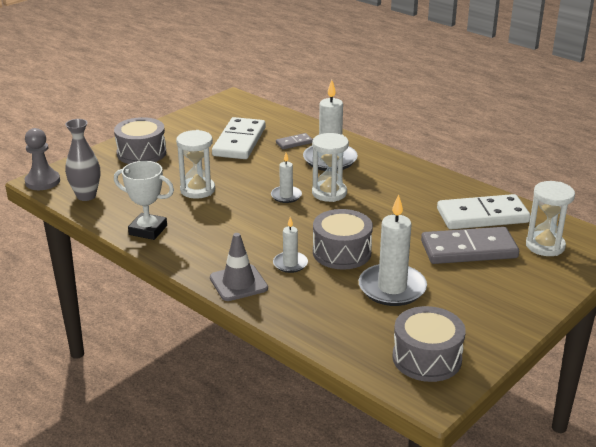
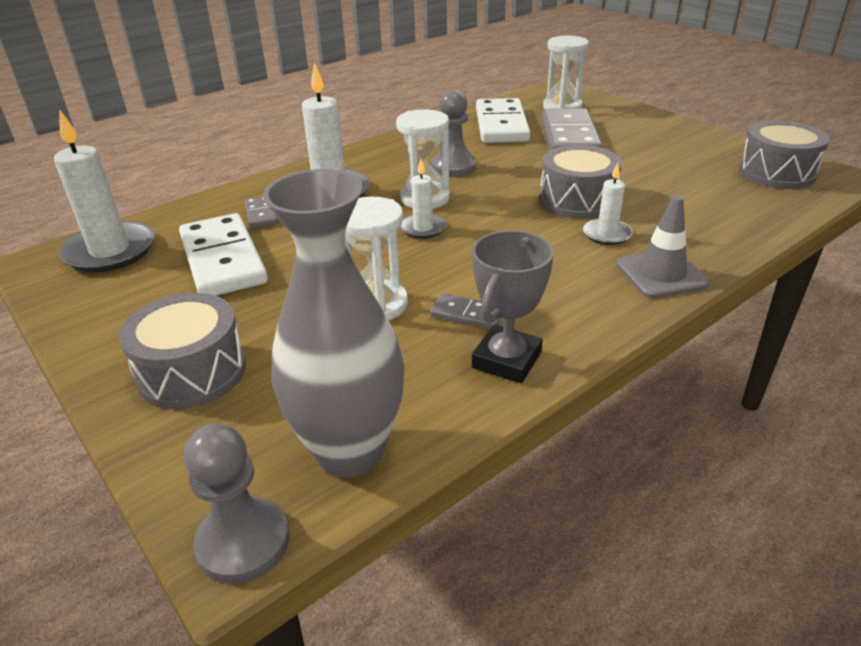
camera: 80 degrees left, 5 degrees up
grey vase [65,119,100,201] -> grey vase [263,169,405,478], size x1.55
white trophy [114,161,174,240] -> grey trophy [472,230,554,383]
white domino [212,117,266,159] -> white domino turned 45 degrees clockwise [179,213,268,296]
white candle [359,194,427,306] -> white candle moved to [54,111,155,272]
none -> grey domino [430,293,501,329]
none -> grey pawn [431,89,476,177]

